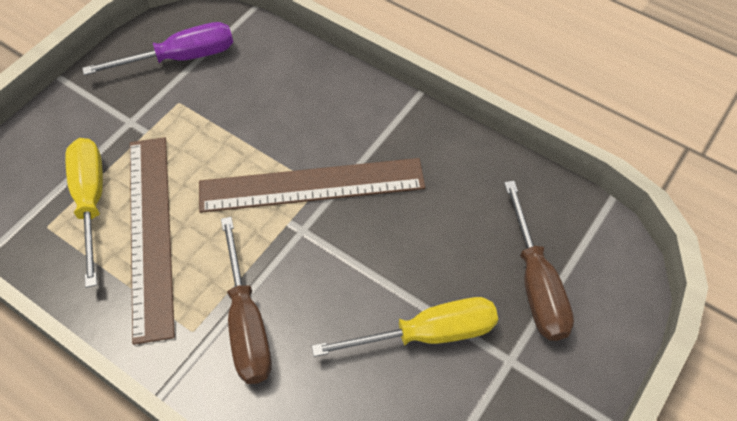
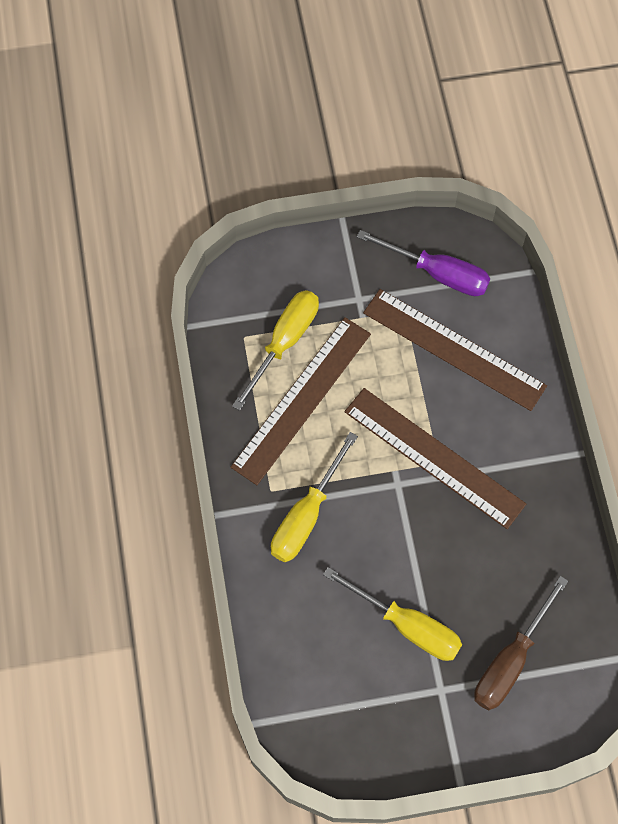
camera: 45 degrees right, 10 degrees up
brown screwdriver [221,217,272,384] -> yellow screwdriver [271,432,358,562]
none -> brown ruler [363,289,547,411]

